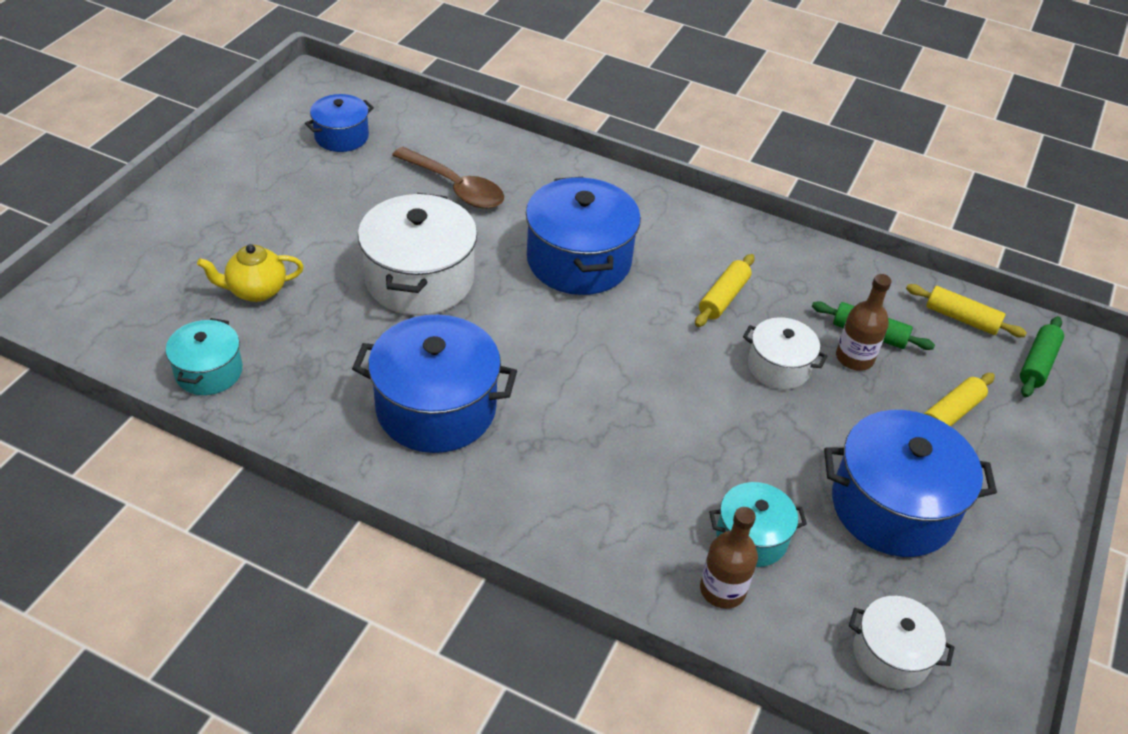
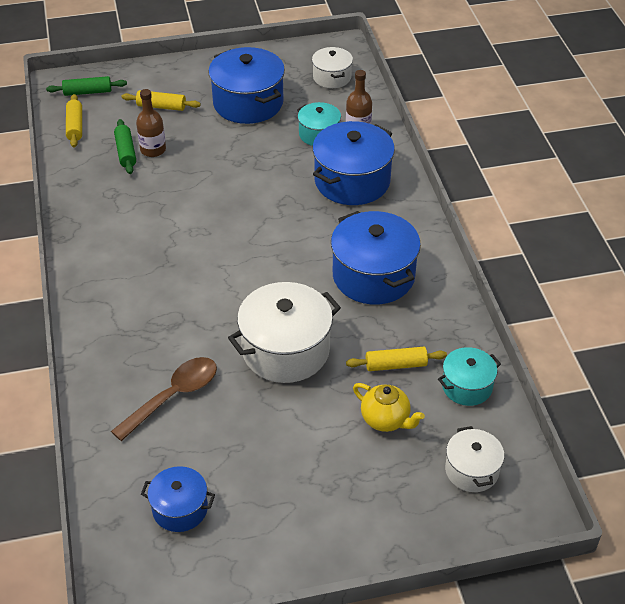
camera: 125 degrees left, 0 degrees up
brown spoon [392,147,504,209] -> brown spoon turned 45 degrees clockwise [111,357,217,441]
blue pot [526,177,641,295] -> blue pot moved to [312,121,395,205]
yellow rolling pin [695,254,754,327] -> yellow rolling pin moved to [346,347,447,371]
white pot [743,317,827,390] -> white pot moved to [445,426,504,492]

